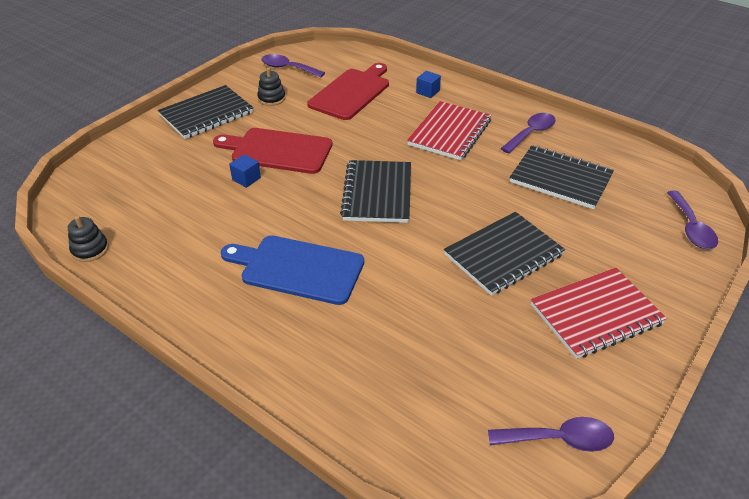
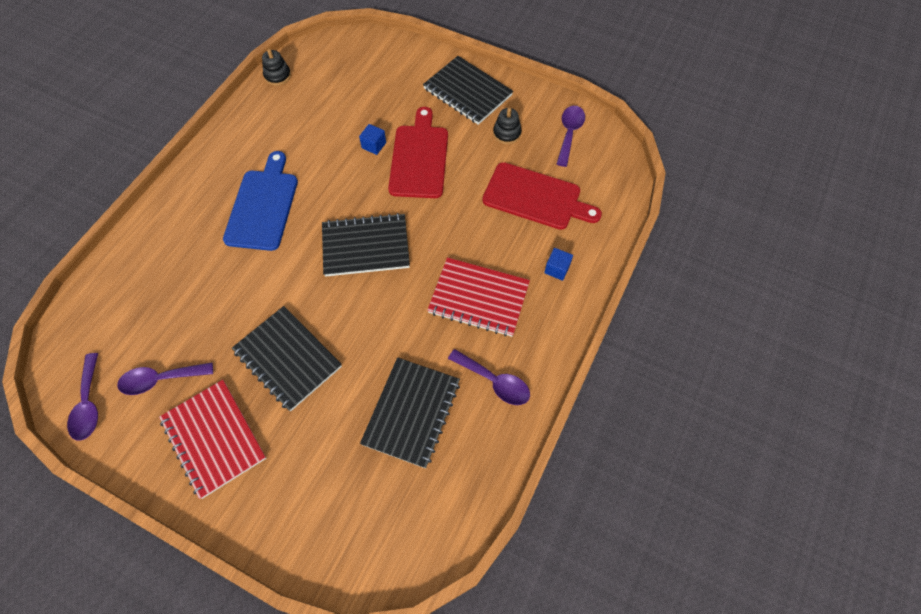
camera: 80 degrees right, 20 degrees up
purple spoon [667,191,718,249] -> purple spoon moved to [117,363,213,395]

